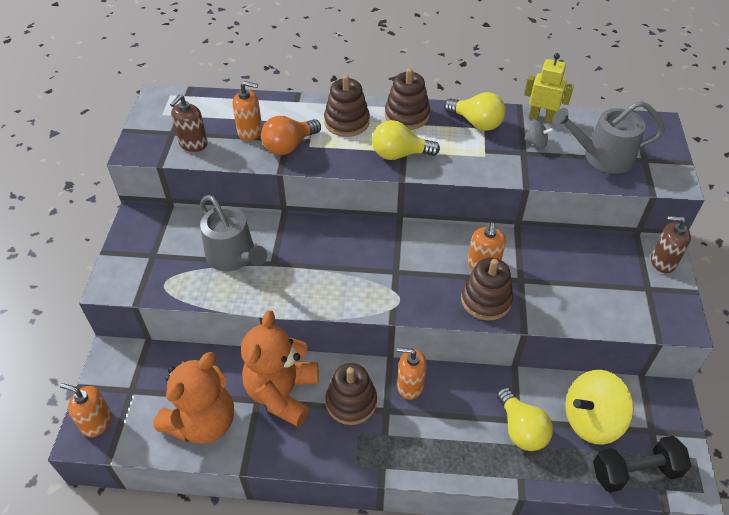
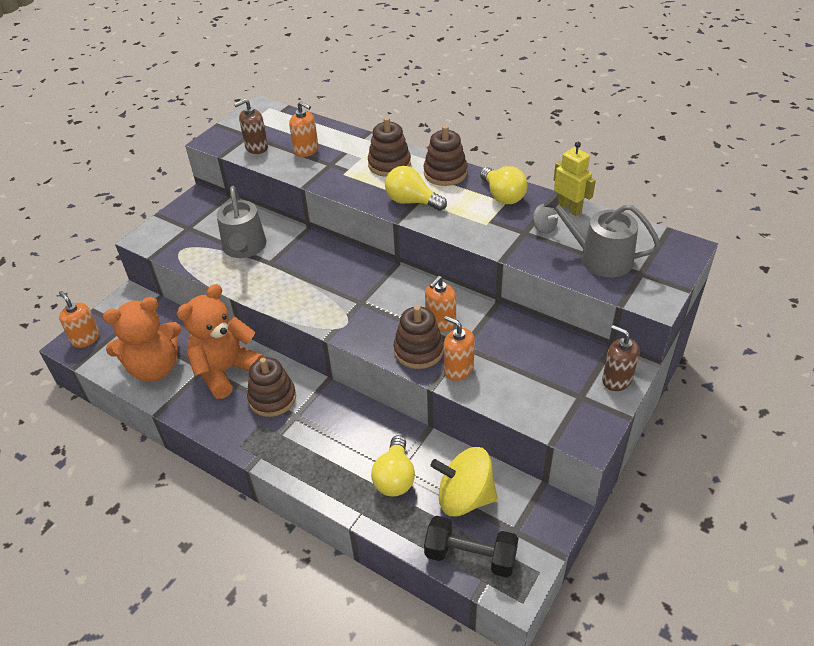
camera: 30 degrees right, 5 degrees down
orange light bulb [261,116,321,155] -> none
orange soap dispenser [397,347,427,400] -> orange soap dispenser moved to [444,316,475,381]

